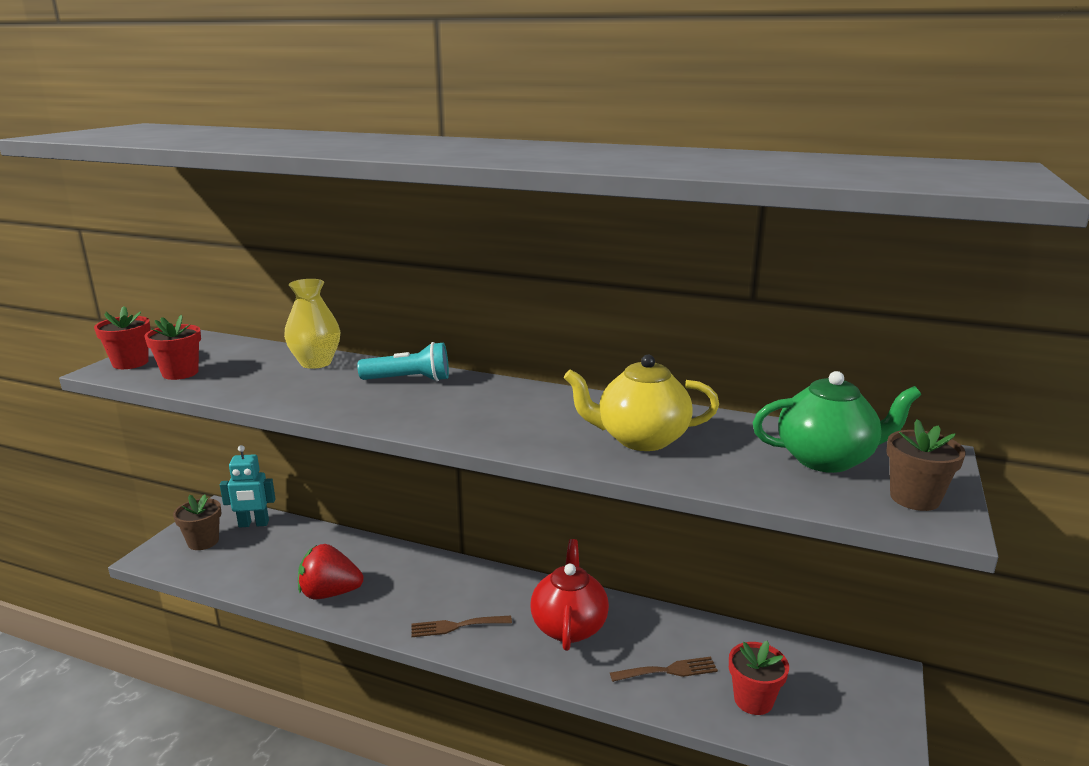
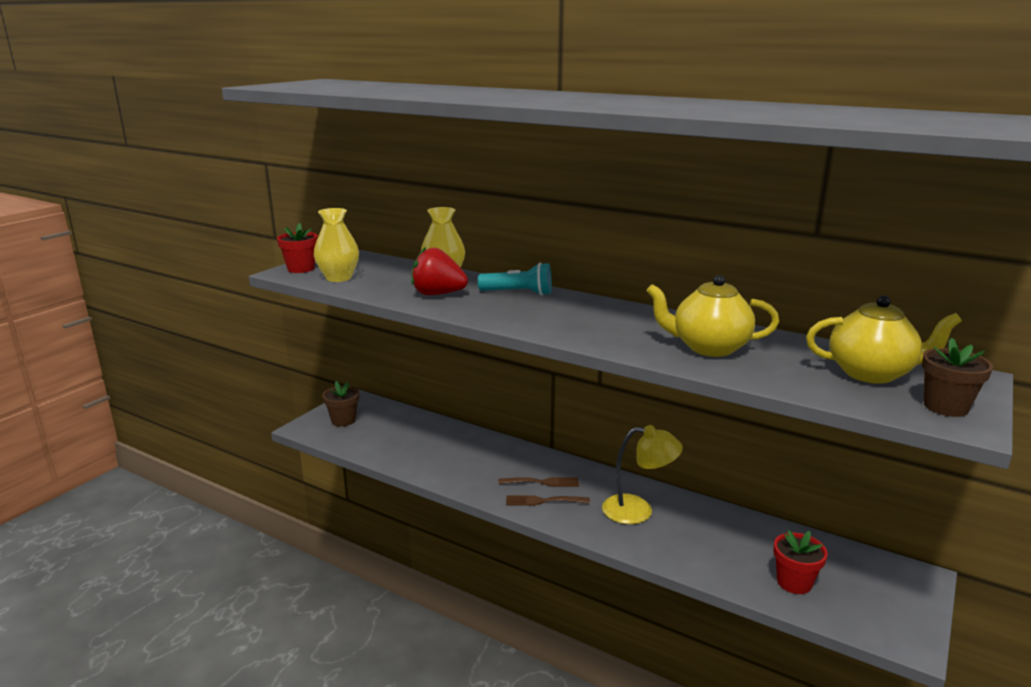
camera: 10 degrees right, 0 degrees up
red flower pot [144,315,201,380] -> yellow vase [314,208,359,282]
turquoise robot [220,445,275,528] -> none
red strawberry [298,544,364,599] -> red strawberry moved to [411,247,468,295]
red teapot [531,539,609,651] -> yellow lamp [602,425,683,524]
brown fork [610,656,718,682] -> brown fork moved to [498,477,579,487]
green teapot [753,371,922,473] -> yellow teapot [806,295,962,384]

